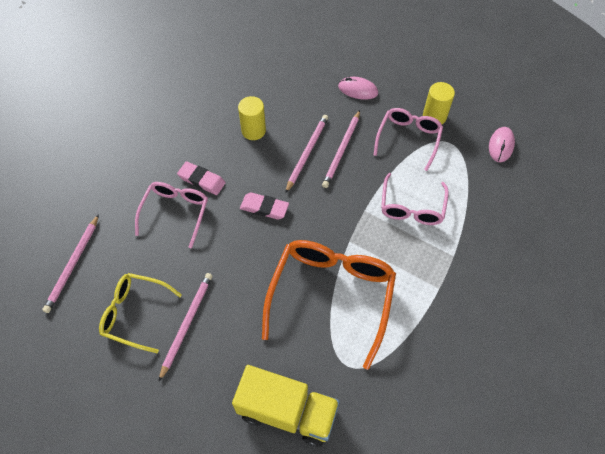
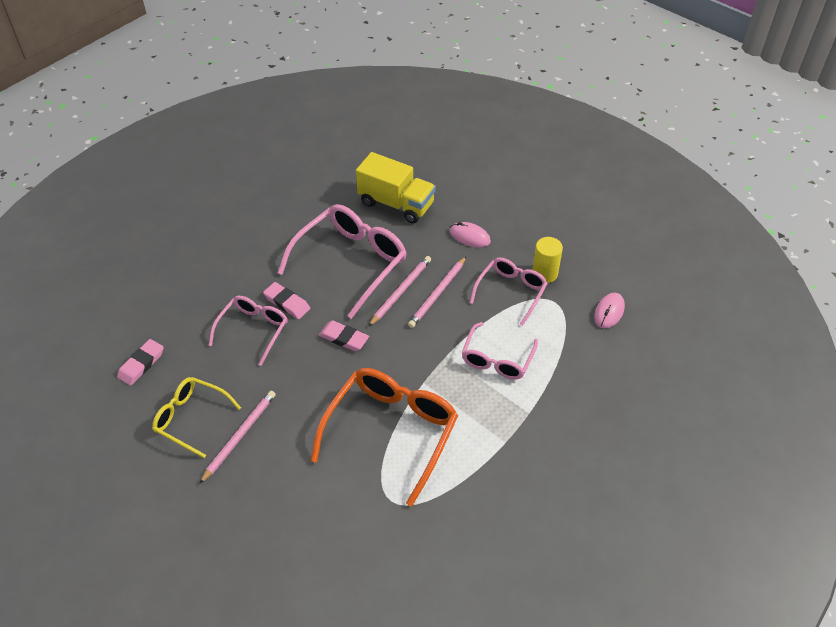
camera: 10 degrees right, 10 degrees down
pink pencil [42,214,99,313] -> pink eraser [117,339,164,386]
yellow truck [232,365,340,447] -> yellow truck moved to [356,152,436,223]
yellow cylinder [238,96,266,140] -> pink glasses [278,204,407,319]

